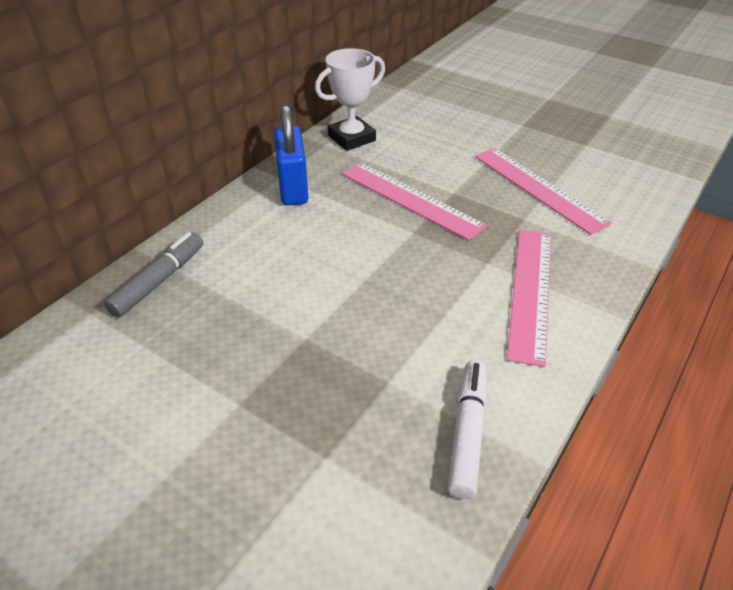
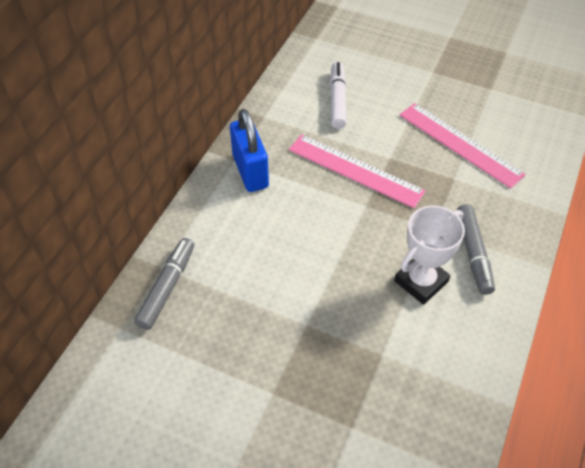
camera: 10 degrees left, 10 degrees up
white trophy [315,48,385,151] -> white trophy moved to [394,206,465,305]
white marker [448,361,486,499] -> white marker moved to [330,62,346,129]
pink ruler [507,230,551,367] -> grey marker [457,204,495,295]

